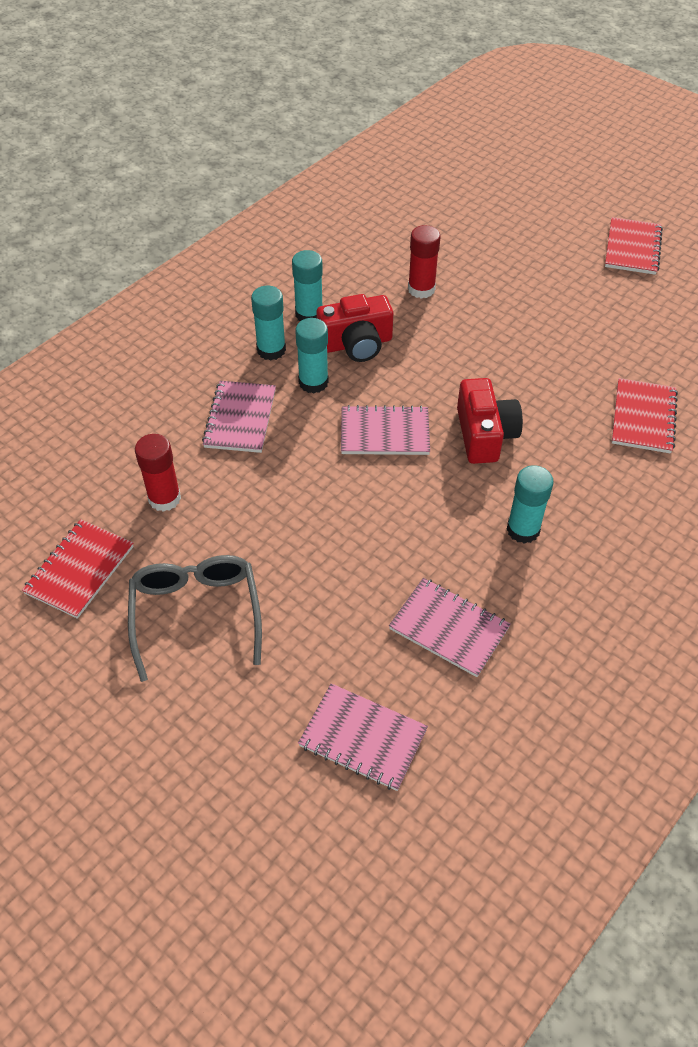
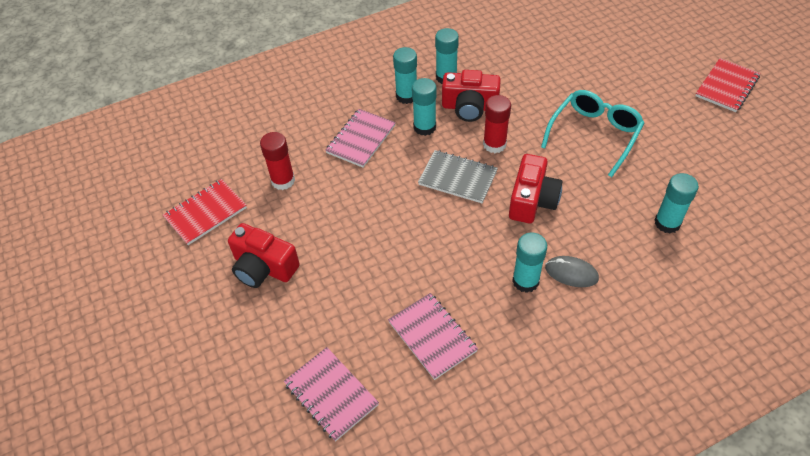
camera: 25 degrees right, 0 degrees up
grey glasses [128,555,262,682] -> red camera [228,223,300,288]
pink notebook [341,405,430,455] -> grey notebook [418,150,498,203]
red glue stick [408,225,441,299] -> red glue stick moved to [483,95,511,153]
red notebook [612,378,678,454] -> turquoise glue stick [655,173,699,234]
none -> turquoise glasses [541,90,644,177]
none -> grey mouse [545,256,599,287]

